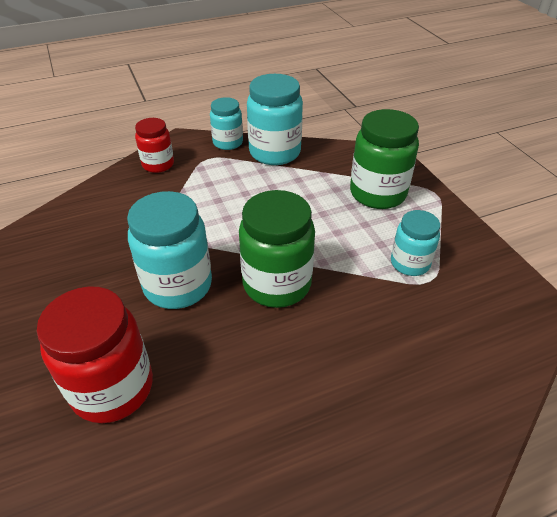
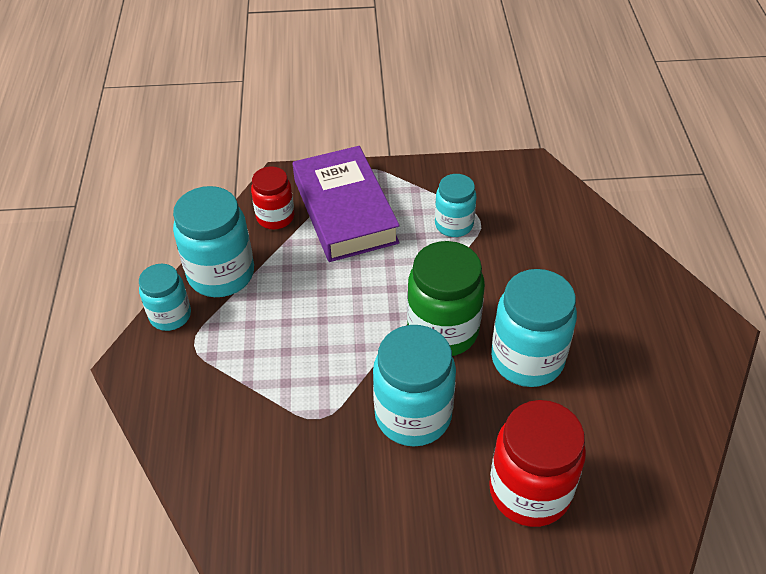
camera: 70 degrees left, 5 degrees up
red jar [135,118,174,173] -> red jar moved to [251,166,294,229]
green jar [350,109,419,209] -> purple book [293,146,400,262]
none -> turquoise jar [491,269,577,387]

